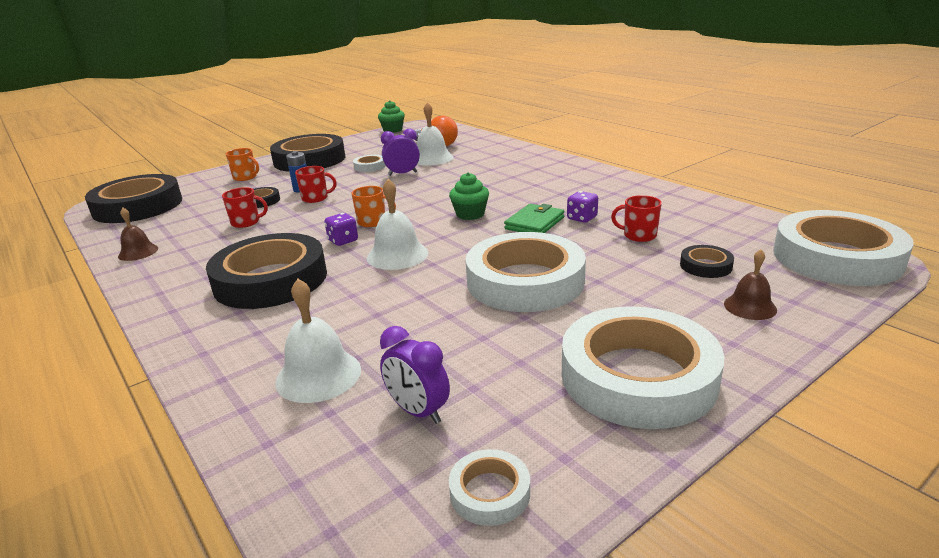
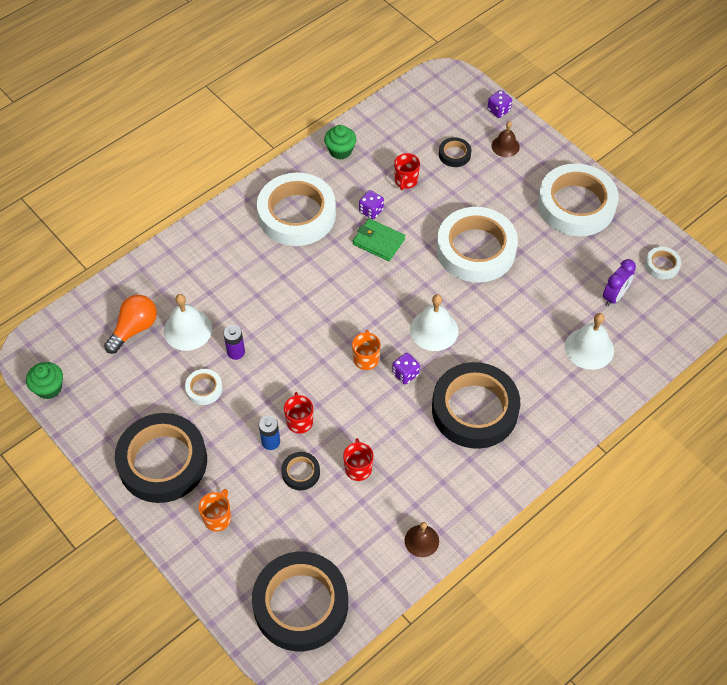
camera: 95 degrees left, 30 degrees up
purple clock [381,129,420,176] -> purple battery [223,325,245,360]
green cupcake [449,172,489,220] -> green cupcake moved to [324,125,357,159]
white tape [773,210,913,286] -> white tape moved to [257,173,336,246]
none -> purple dice [487,90,512,118]

